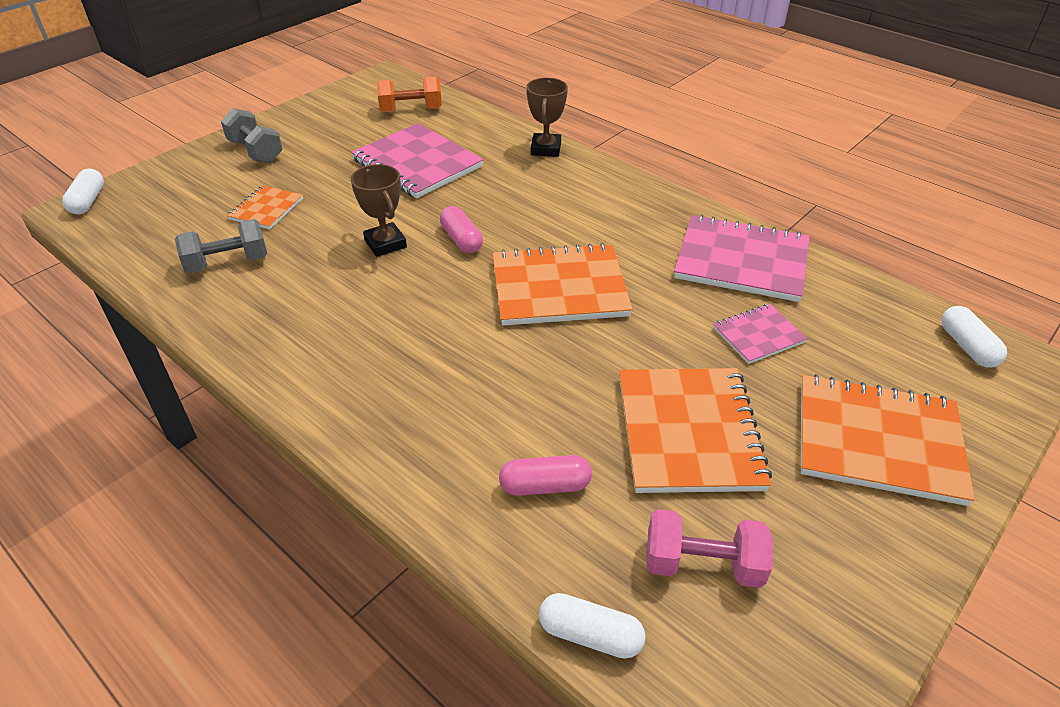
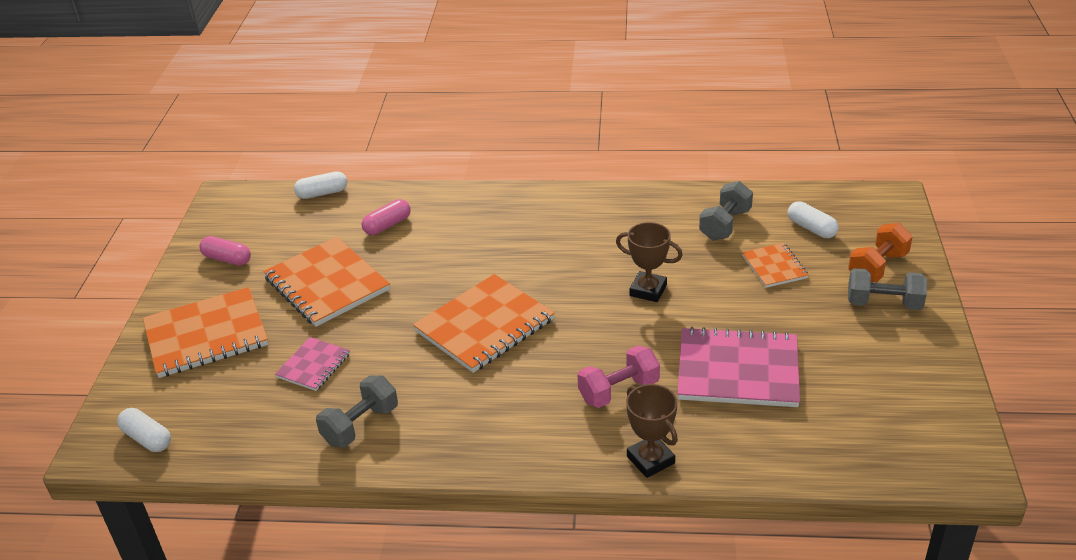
camera: 145 degrees right, 5 degrees down
white capsule [62,168,104,214] -> white capsule moved to [788,201,839,238]
orange dumbbell [377,77,442,113] -> orange dumbbell moved to [848,223,913,282]
pink capsule [440,206,483,253] -> pink capsule moved to [199,236,251,266]
pink dumbbell [646,509,773,588] -> pink dumbbell moved to [578,345,660,408]
pink notebook [674,214,810,302] -> grey dumbbell [316,375,398,447]

